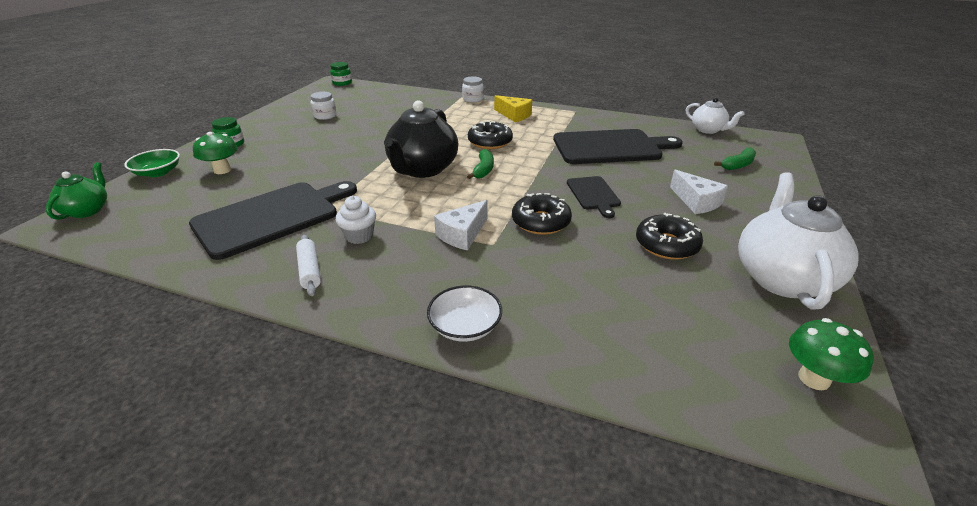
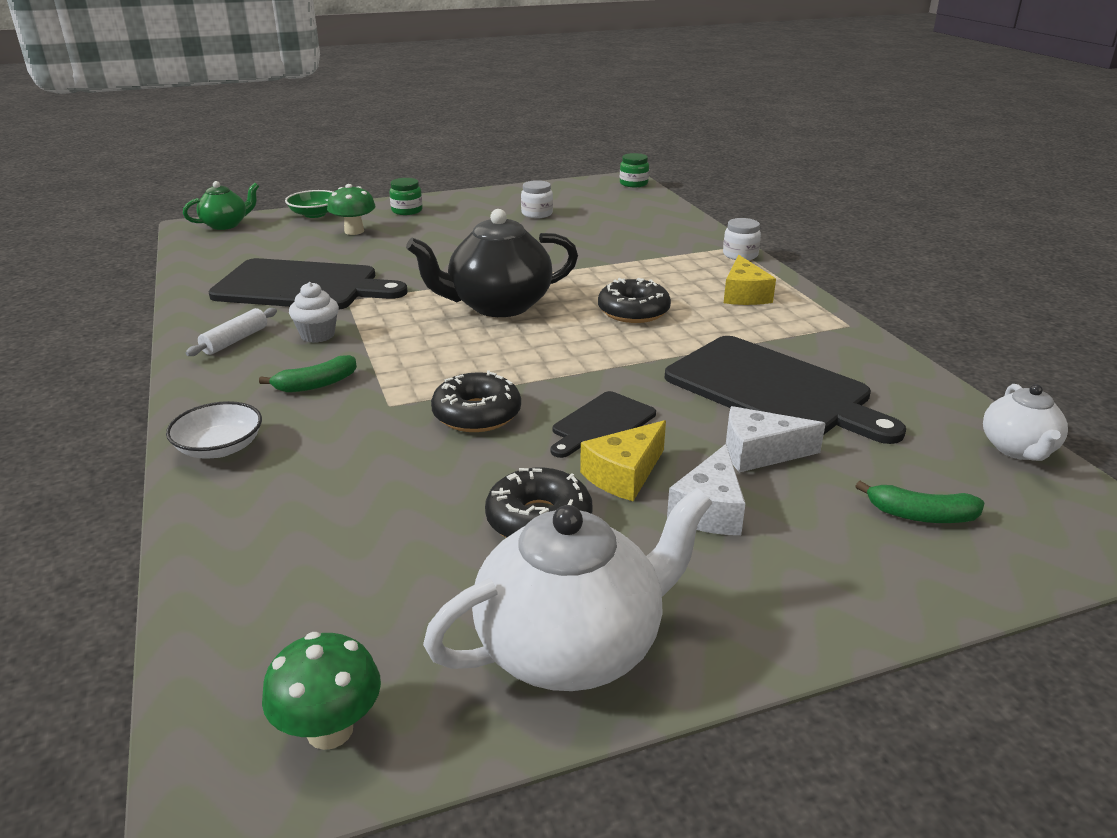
camera: 50 degrees right, 5 degrees down
white cheese [434,200,488,250] -> white cheese moved to [726,406,826,473]
green banana [467,149,494,179] -> green banana moved to [259,355,357,393]
none -> yellow cheese [580,420,666,501]

